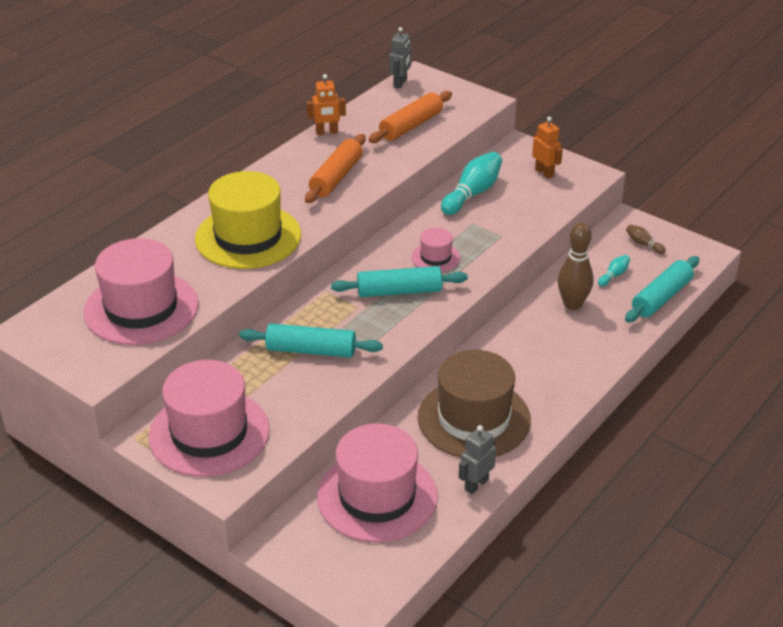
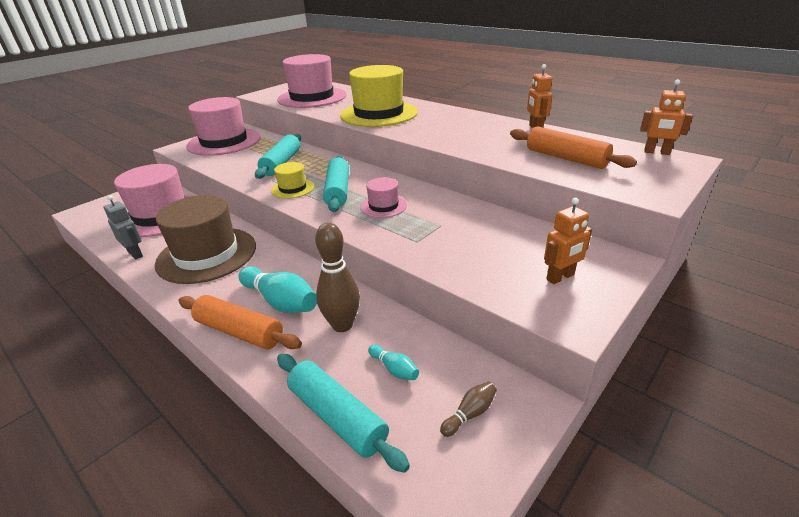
camera: 95 degrees right, 5 degrees down
orange rolling pin [305,134,366,203] -> orange rolling pin moved to [178,295,302,349]
grey robot [389,27,411,89] -> orange robot [640,80,693,155]
turquoise bowling pin [441,152,502,215] -> turquoise bowling pin moved to [238,266,317,313]
none -> yellow hat [271,162,314,199]

